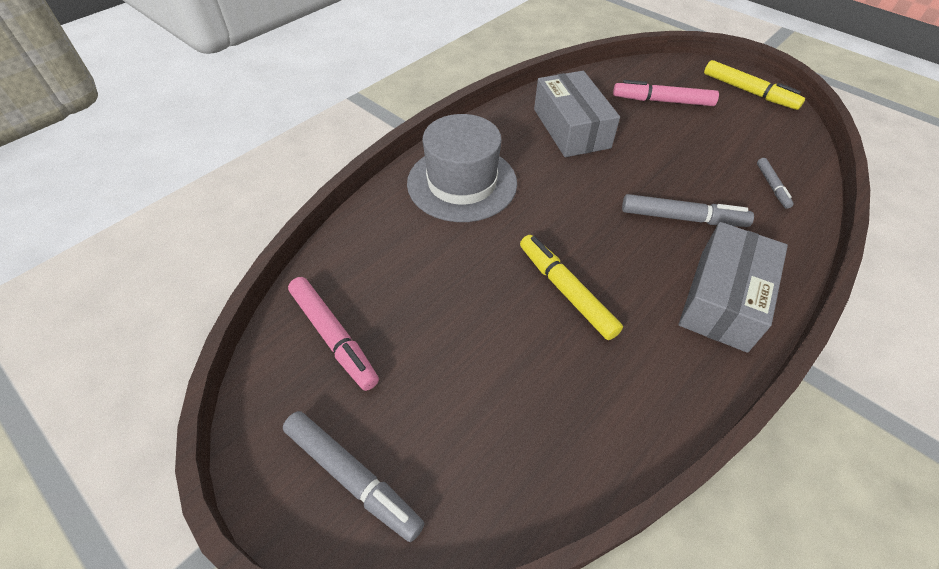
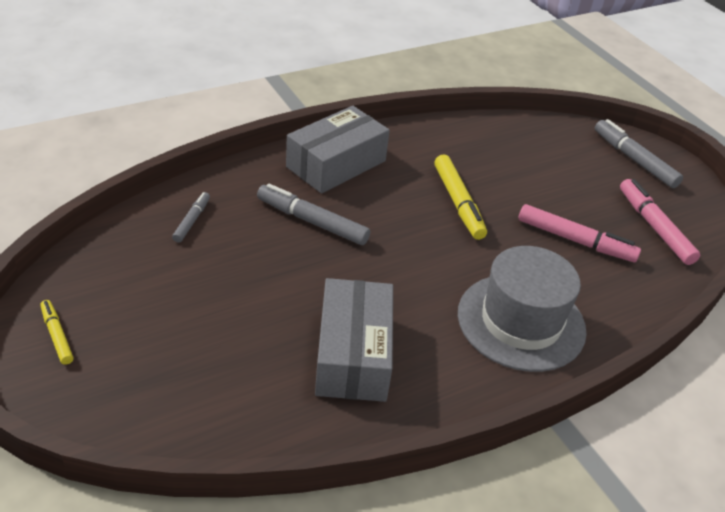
camera: 165 degrees left, 10 degrees down
pink marker [613,80,719,106] -> pink marker moved to [518,204,641,262]
yellow marker [704,60,805,110] -> yellow marker [40,300,74,365], size x0.57

